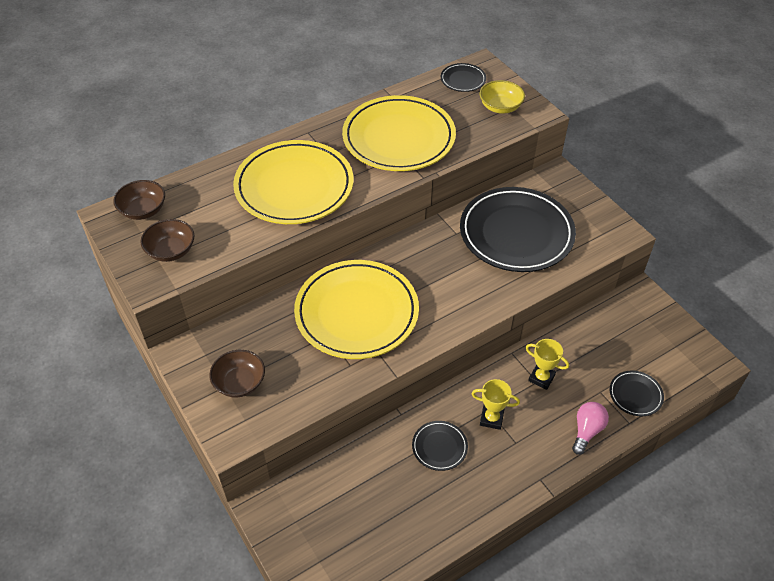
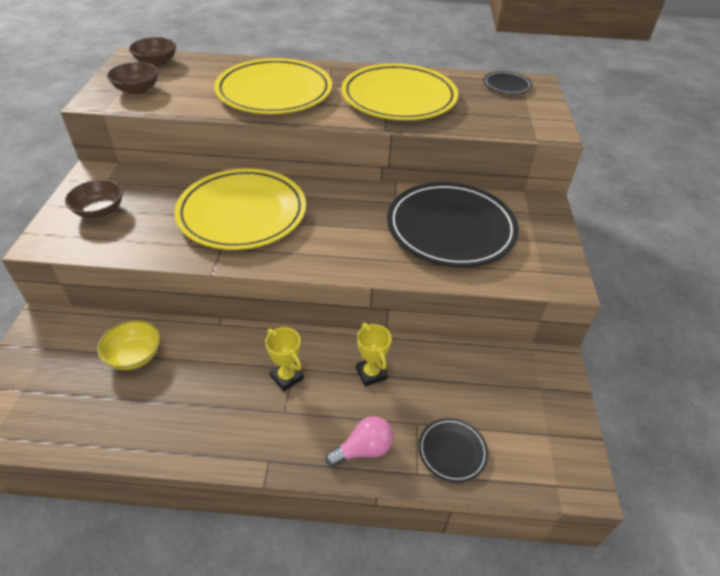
camera: 35 degrees right, 5 degrees down
black plate [412,421,468,471] -> none
yellow bowl [480,80,525,114] -> yellow bowl moved to [97,320,160,370]

